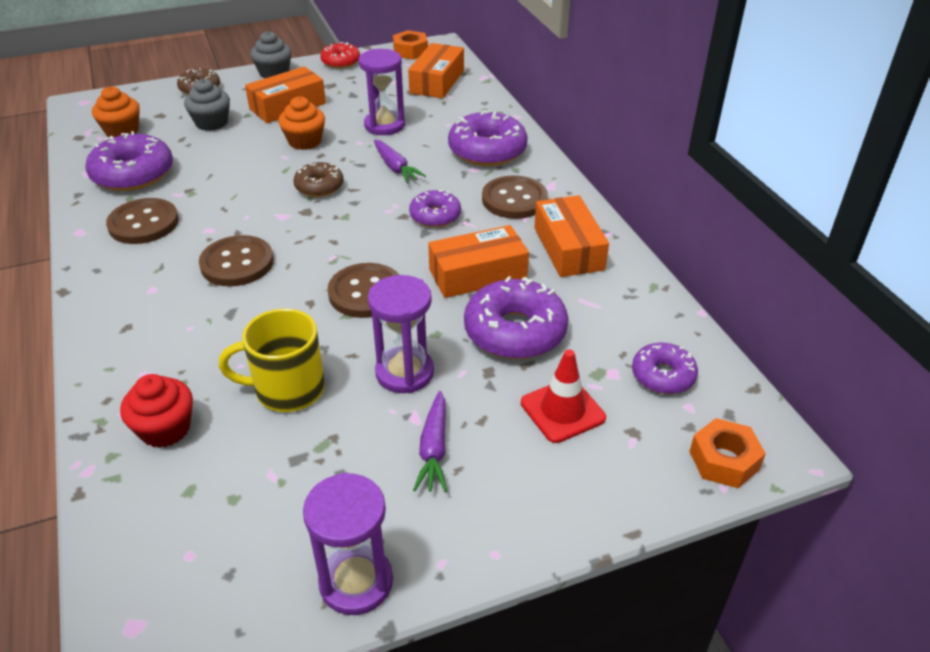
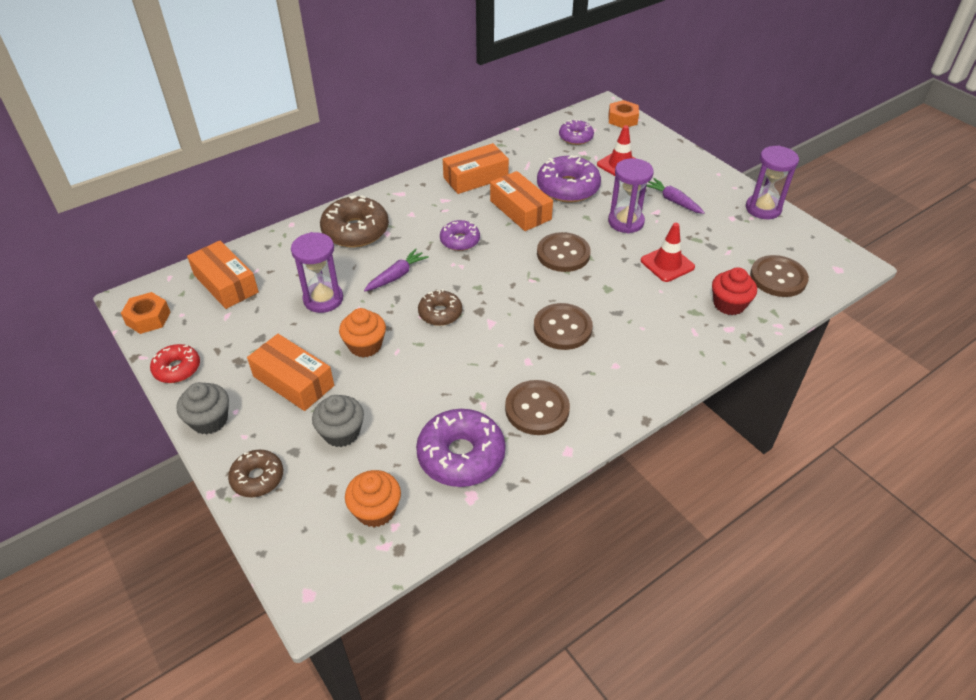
camera: 105 degrees left, 5 degrees up
yellow mug [219,309,325,412] -> red traffic cone [641,223,695,282]
orange box [408,43,464,99] -> orange box turned 45 degrees clockwise [187,241,259,309]
purple carrot [413,391,447,492] -> purple carrot turned 120 degrees counterclockwise [646,178,705,214]
purple donut [448,110,528,166] -> brown donut [320,195,389,247]
brown button [482,175,548,219] -> brown button moved to [750,255,809,297]

